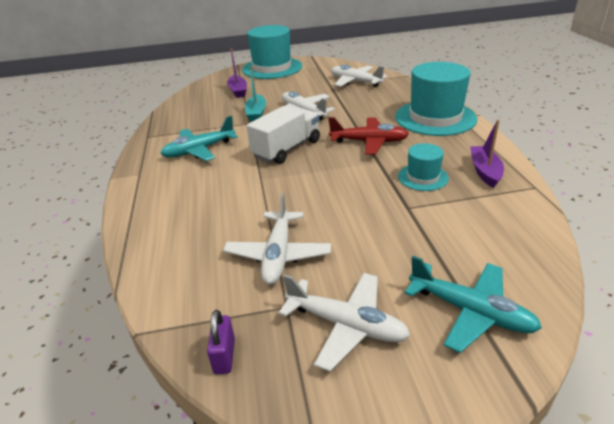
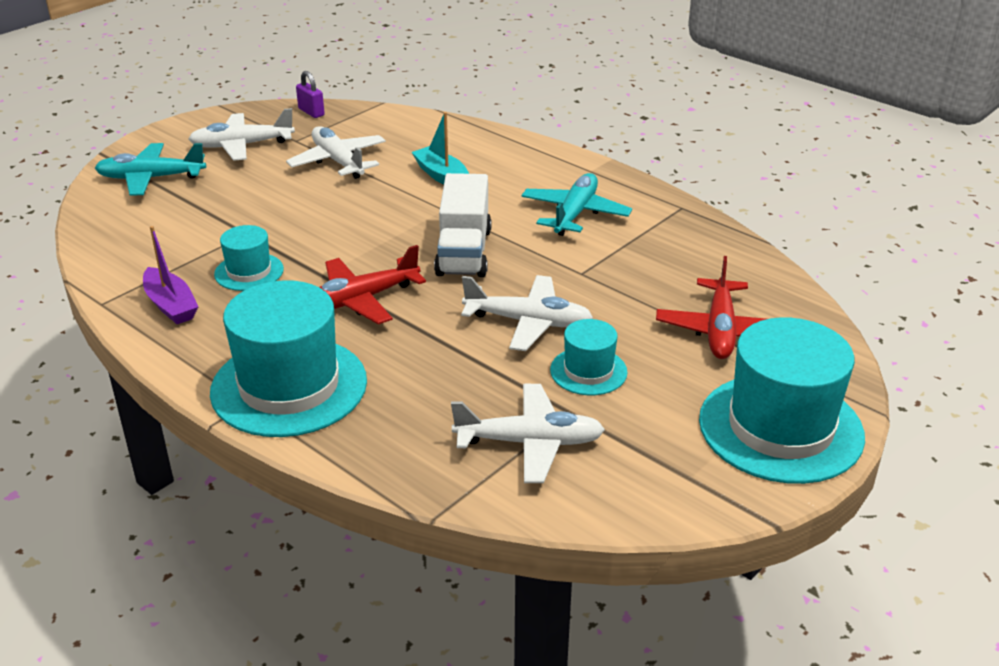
camera: 140 degrees right, 0 degrees up
purple boat [227,48,247,98] -> red plane [656,256,766,359]
turquoise boat [245,67,266,122] -> turquoise boat moved to [412,112,469,184]
none -> turquoise hat [550,319,628,395]

